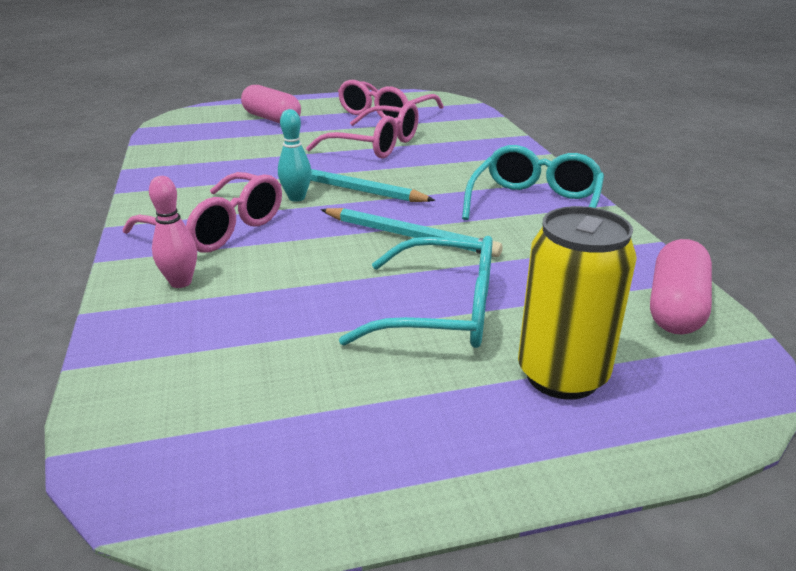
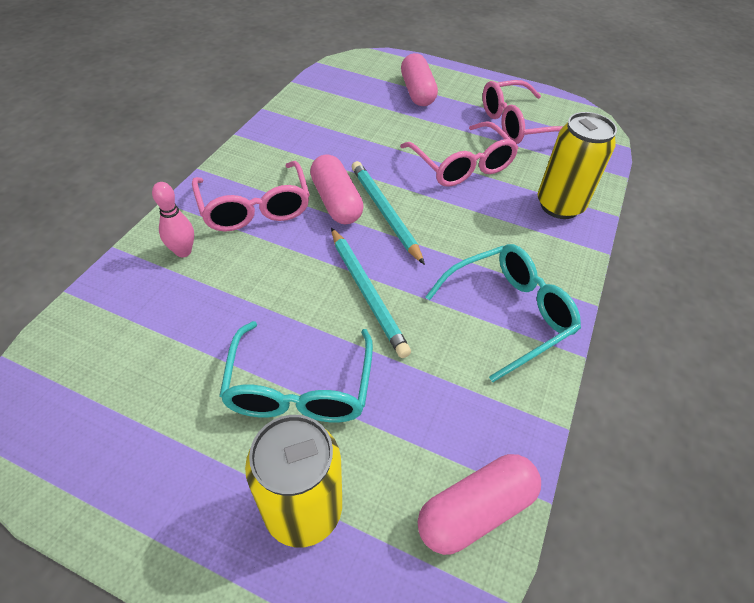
camera: 35 degrees right, 20 degrees up
turquoise bowling pin [278,109,312,202] -> pink capsule [310,154,364,224]
turquoise glasses [339,236,493,348] -> turquoise glasses turned 45 degrees clockwise [219,321,373,423]
none -> yellow can [538,112,617,219]

